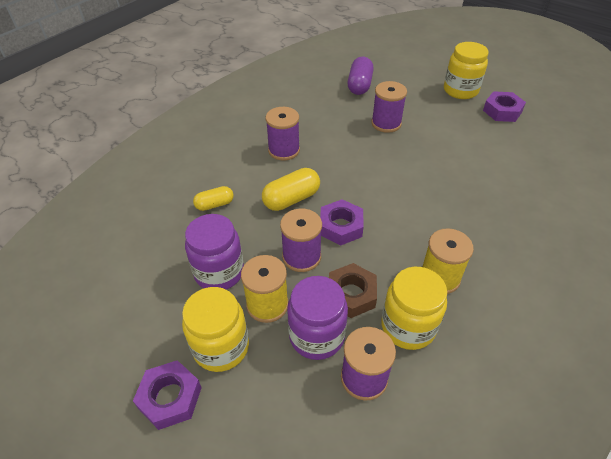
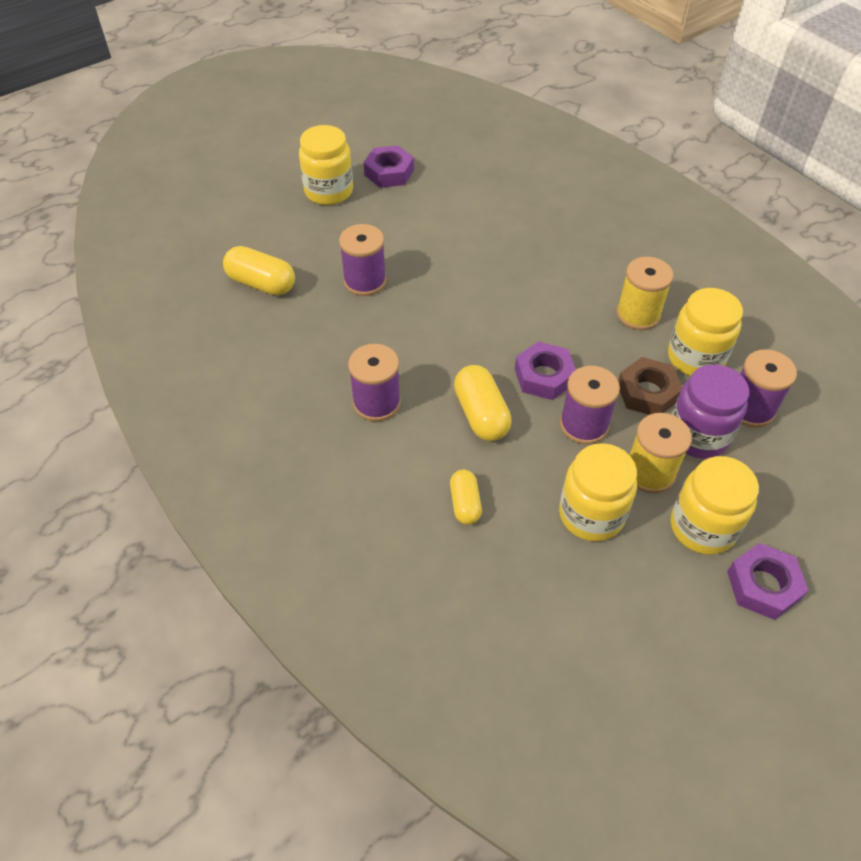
camera: 75 degrees left, 5 degrees up
purple jar [185,214,244,289] -> yellow jar [559,443,637,542]
purple capsule [347,57,374,95] -> yellow capsule [223,246,295,295]

